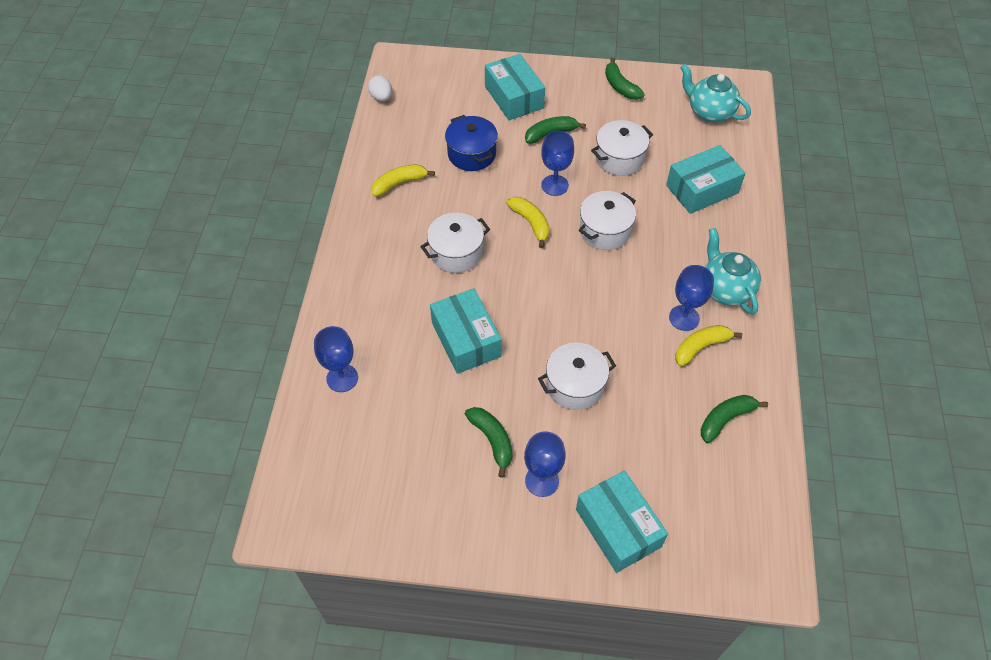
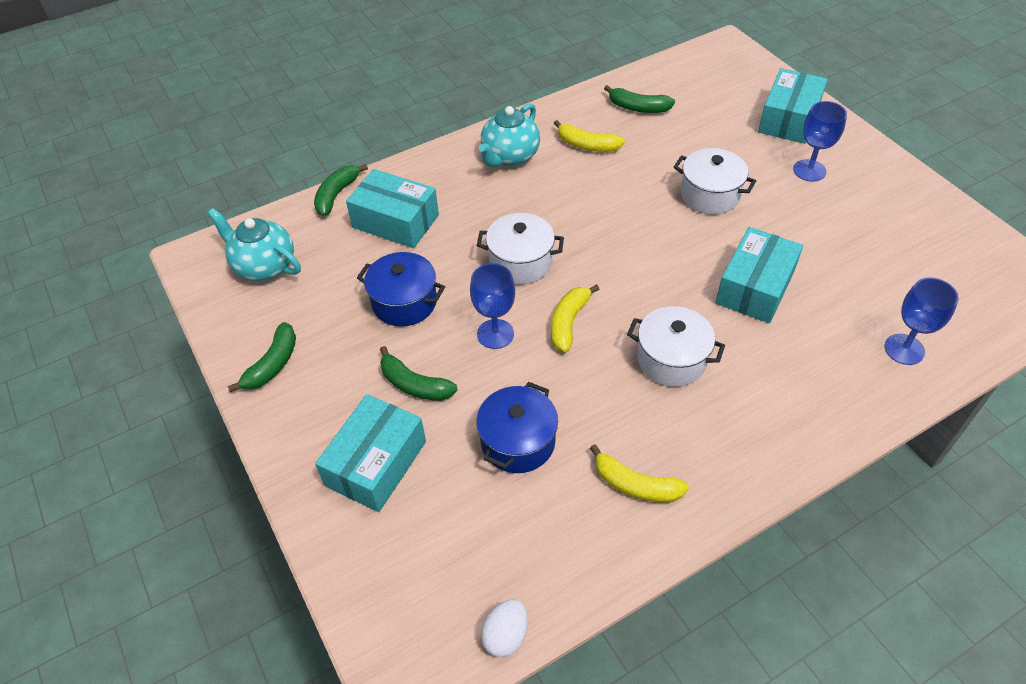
camera: 125 degrees left, 5 degrees down
green banana [465,407,513,478] -> green banana moved to [314,164,368,216]
white pot [591,120,653,176] -> blue pot [357,252,445,327]
blue goblet [669,265,714,331] -> none
turquoise teapot [680,64,751,122] -> turquoise teapot turned 120 degrees clockwise [207,208,301,281]

